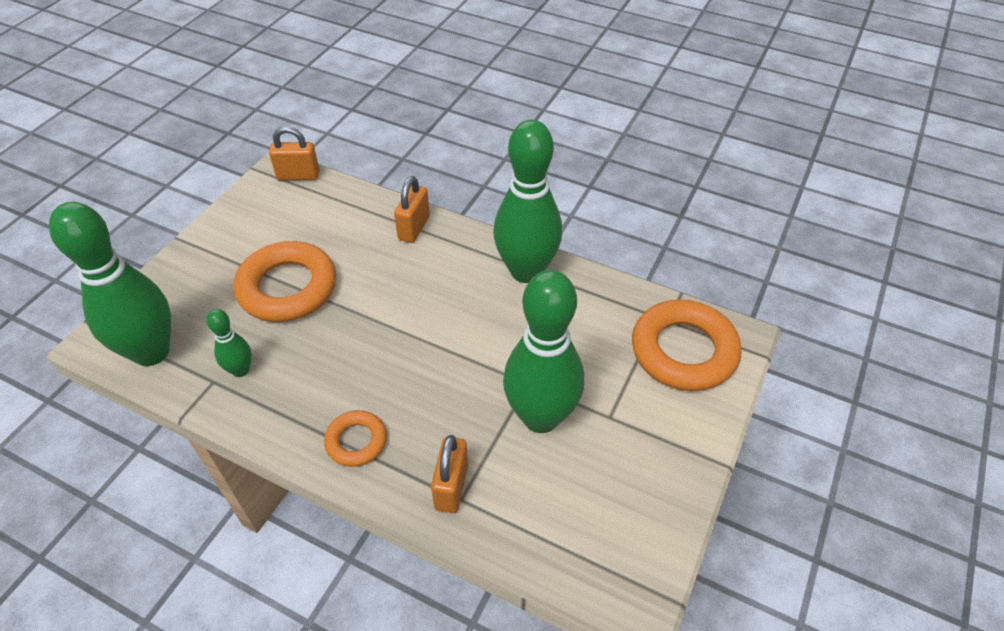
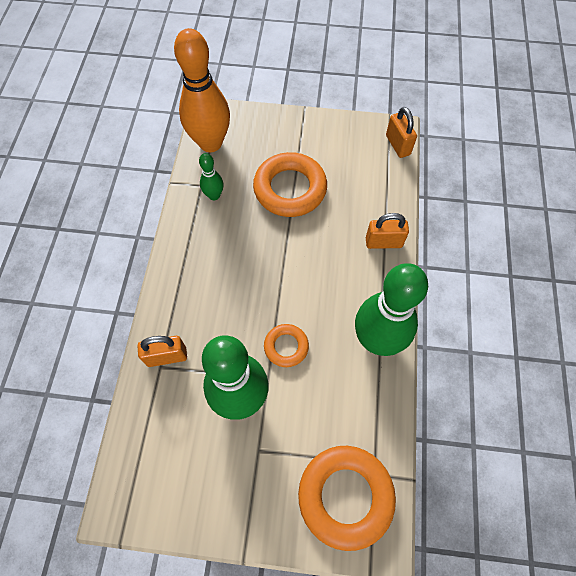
camera: 70 degrees right, 15 degrees up
green bowling pin [49,202,171,366] -> orange bowling pin [174,28,230,152]
orange ring [324,410,387,467] -> orange ring moved to [264,324,309,367]

